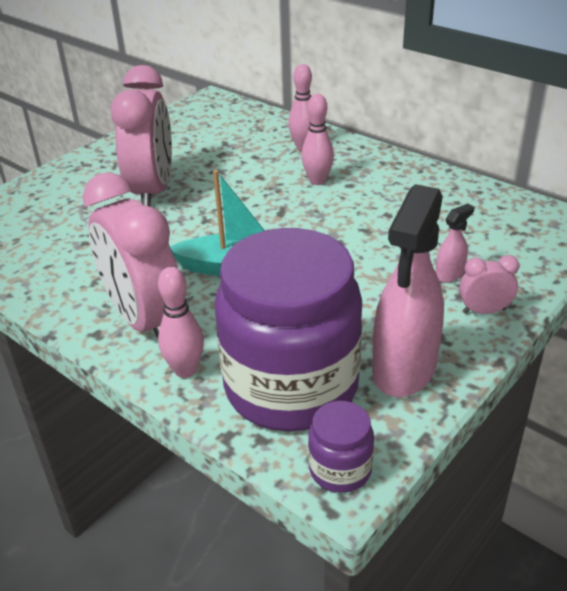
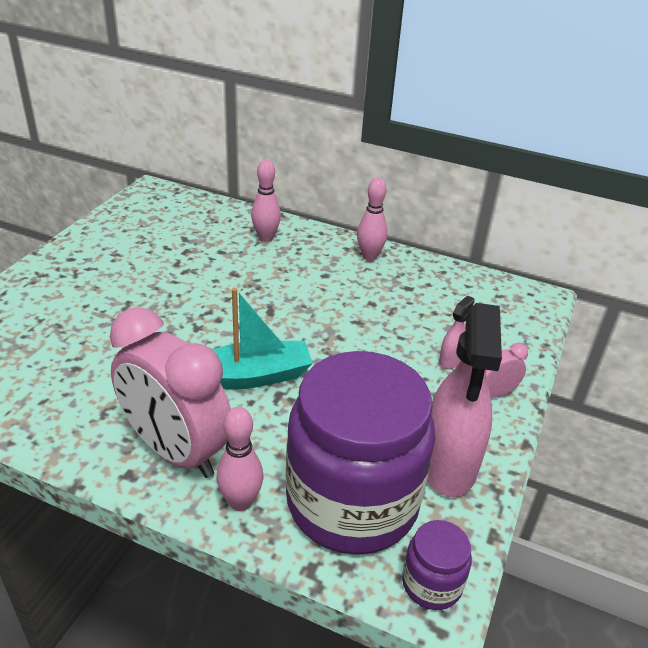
camera: 20 degrees left, 0 degrees up
pink clock [110,65,172,206] -> none
pink bowling pin [301,94,334,185] -> pink bowling pin moved to [357,178,388,261]

